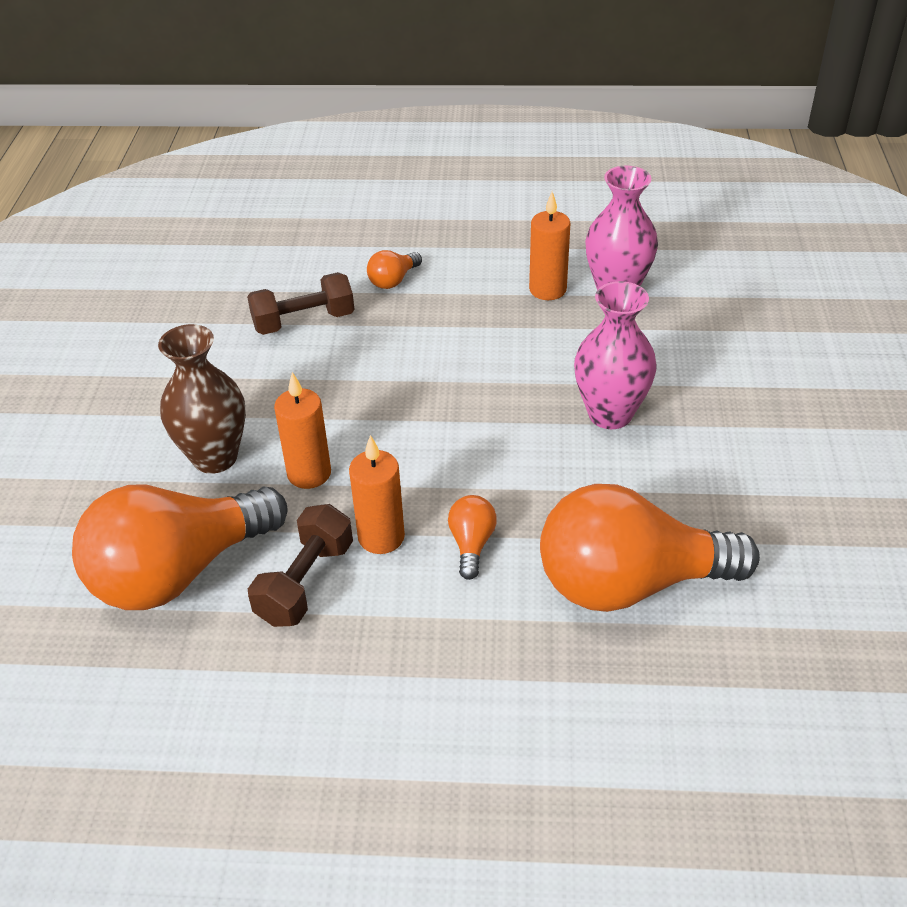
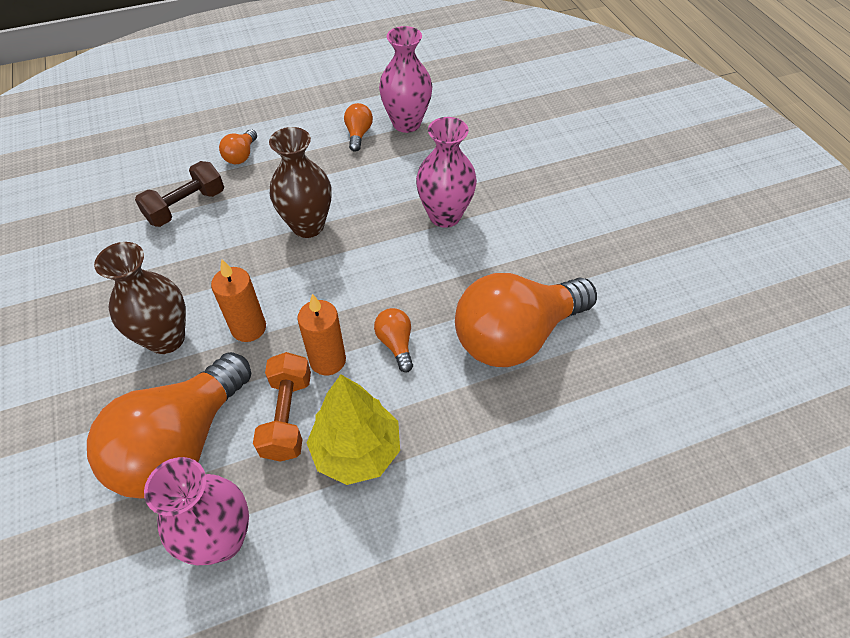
camera: 25 degrees left, 10 degrees up
brown dumbbell [248,504,353,627] -> orange dumbbell [253,352,311,462]
orange candle [529,192,570,300] -> orange light bulb [344,103,373,152]
none -> pink vase [144,457,249,566]
none -> brown vase [269,127,331,238]
none -> yellow tree [307,374,400,485]

